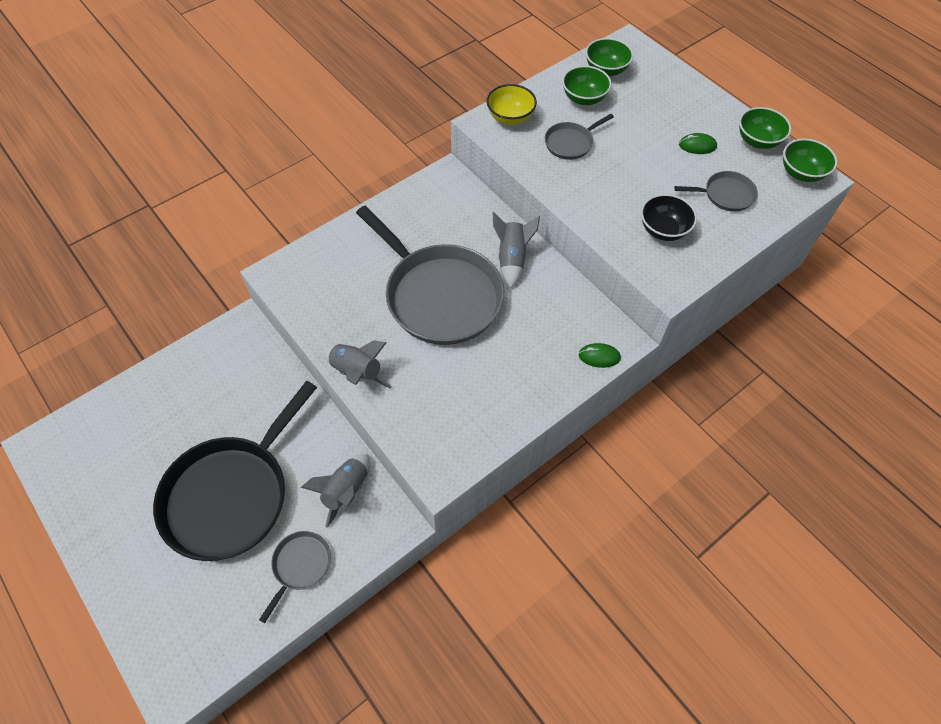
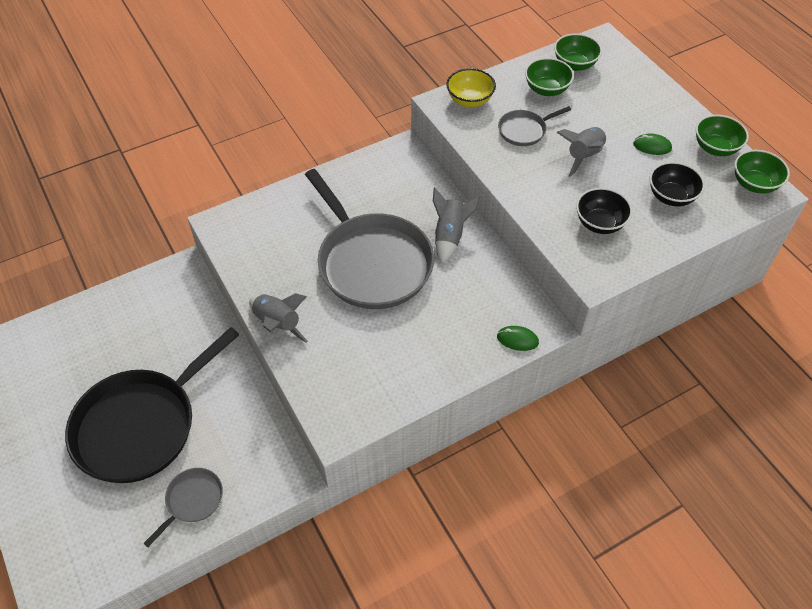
camera: 10 degrees right, 5 degrees down
grey rocket [300,454,370,528] -> grey rocket moved to [557,127,606,177]
grey pan [674,171,758,212] -> black bowl [650,162,705,206]

